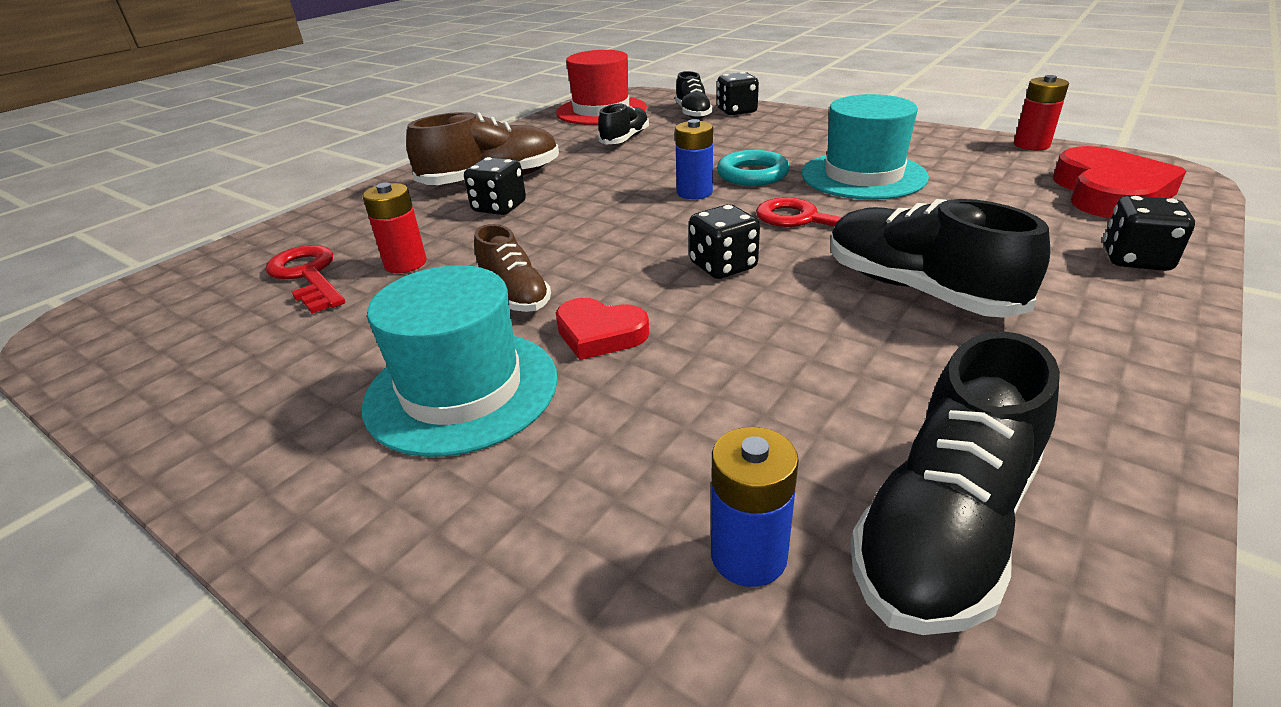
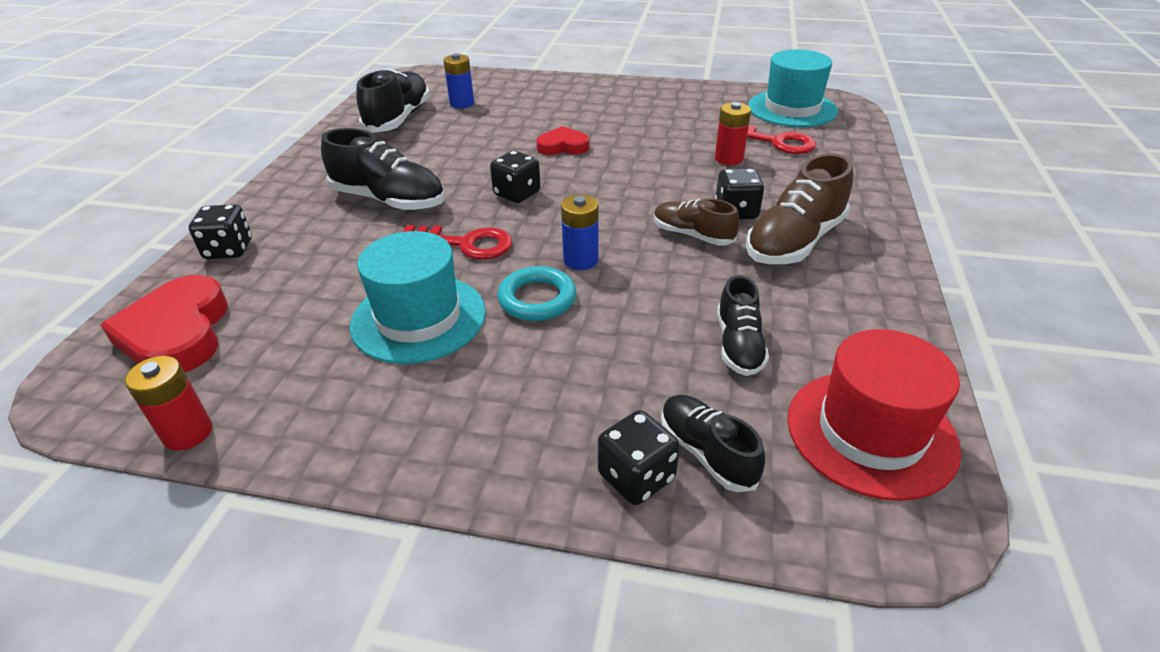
camera: 155 degrees right, 5 degrees up
turquoise hat [362,265,558,457] -> turquoise hat moved to [748,49,838,127]
brown shoe [474,224,551,312] -> brown shoe moved to [654,198,739,246]

